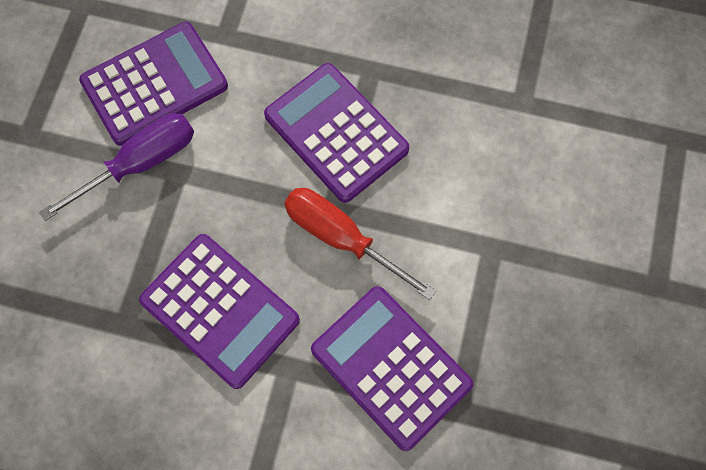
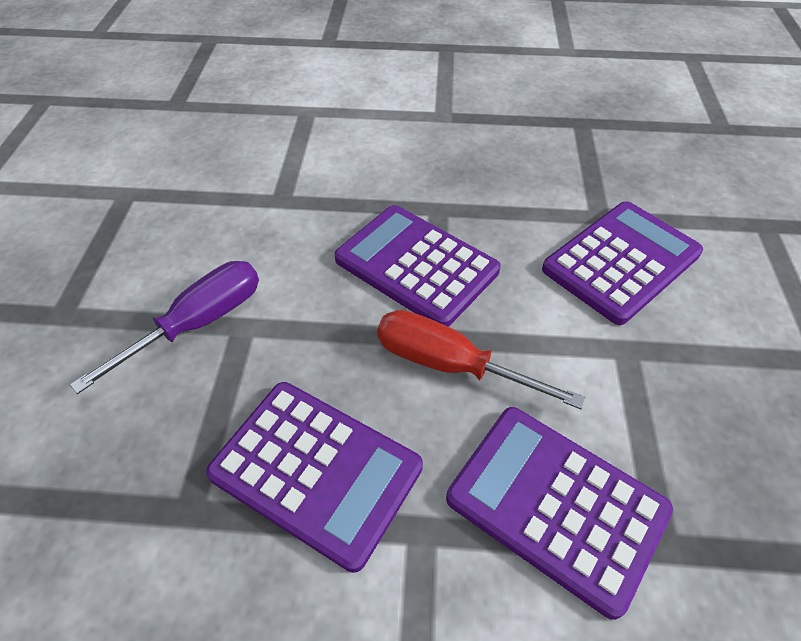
camera: 10 degrees left, 20 degrees down
purple calculator [79,22,228,146] -> purple calculator moved to [542,201,703,325]

